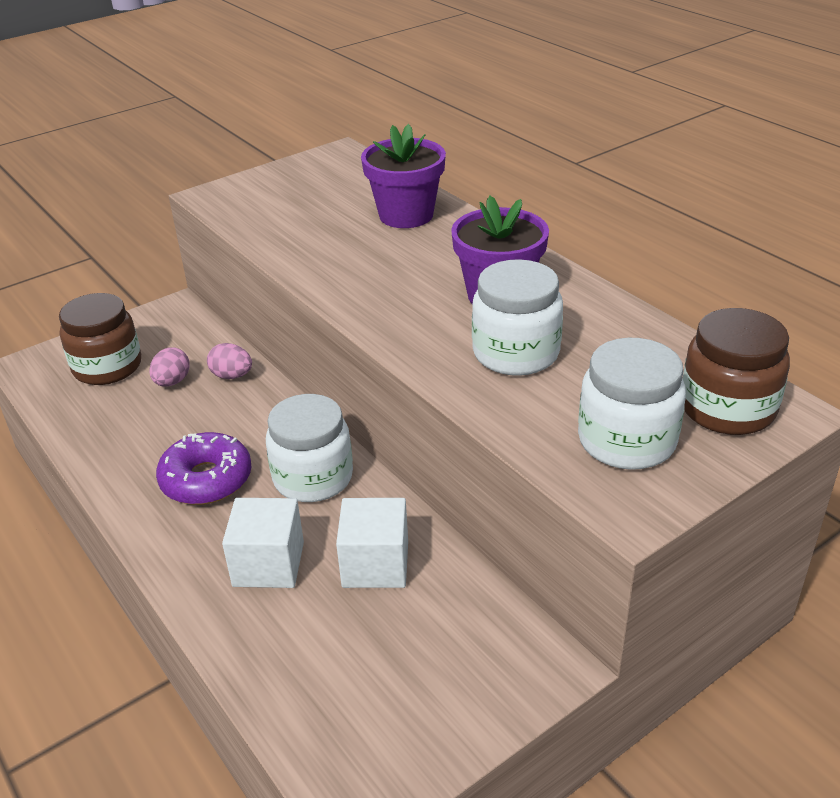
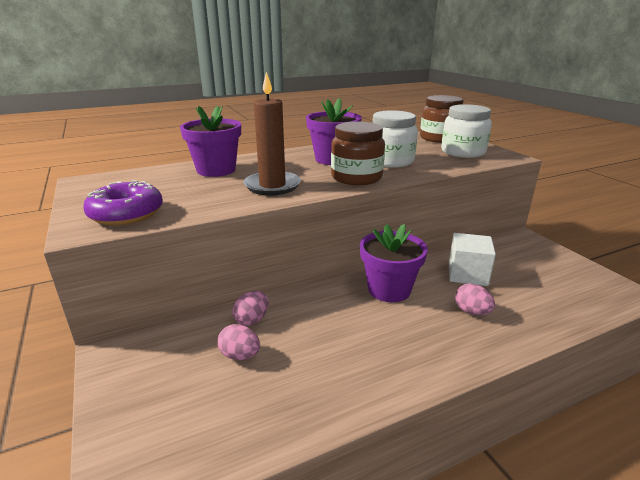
camera: 80 degrees left, 10 degrees down
brown jar [59,293,141,385] -> brown jar moved to [331,121,385,185]
purple donut [156,432,252,505] -> purple donut moved to [83,181,163,226]
white cube [222,498,304,588] -> pink egg [455,283,495,315]
white jar [266,394,353,502] -> purple flower pot [360,224,428,302]
none -> brown candle [243,72,301,195]

